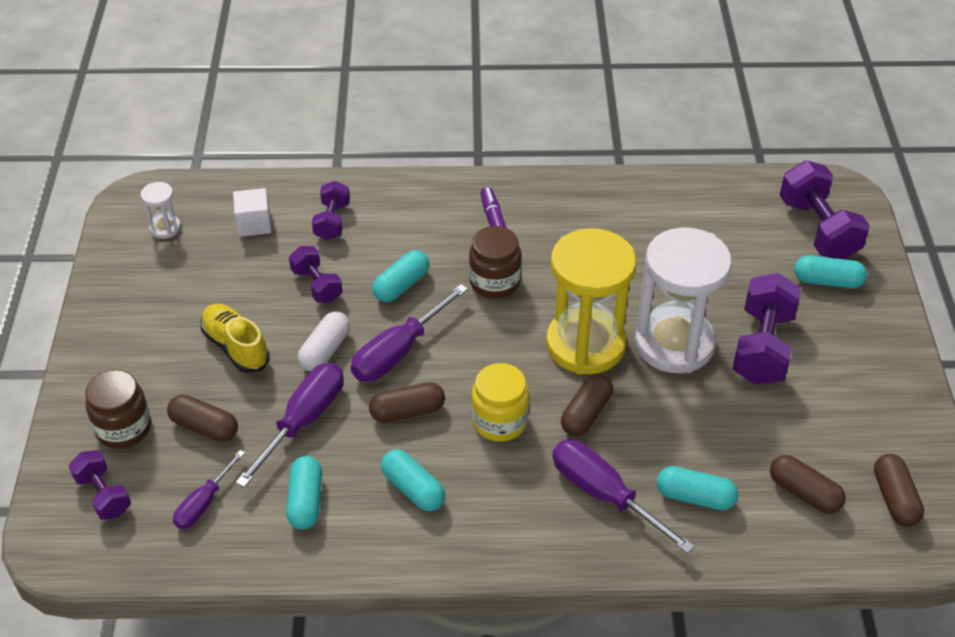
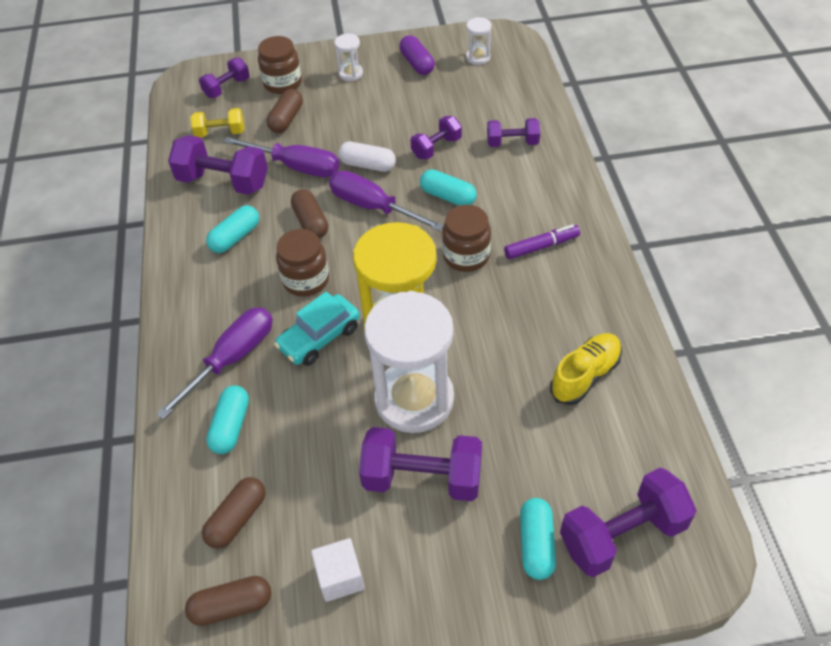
camera: 85 degrees right, 5 degrees up
purple screwdriver [173,450,245,529] -> yellow dumbbell [190,108,244,138]
yellow shoe [201,304,270,373] -> yellow shoe moved to [550,333,622,405]
white cube [233,188,272,237] -> white cube moved to [311,538,365,602]
turquoise capsule [286,456,322,530] -> purple dumbbell [168,135,268,195]
yellow jar [471,363,529,441] -> brown jar [276,229,329,297]
brown capsule [561,374,613,436] -> turquoise car [274,292,360,366]
none -> white hourglass [334,34,363,81]
none -> purple capsule [399,35,435,75]

